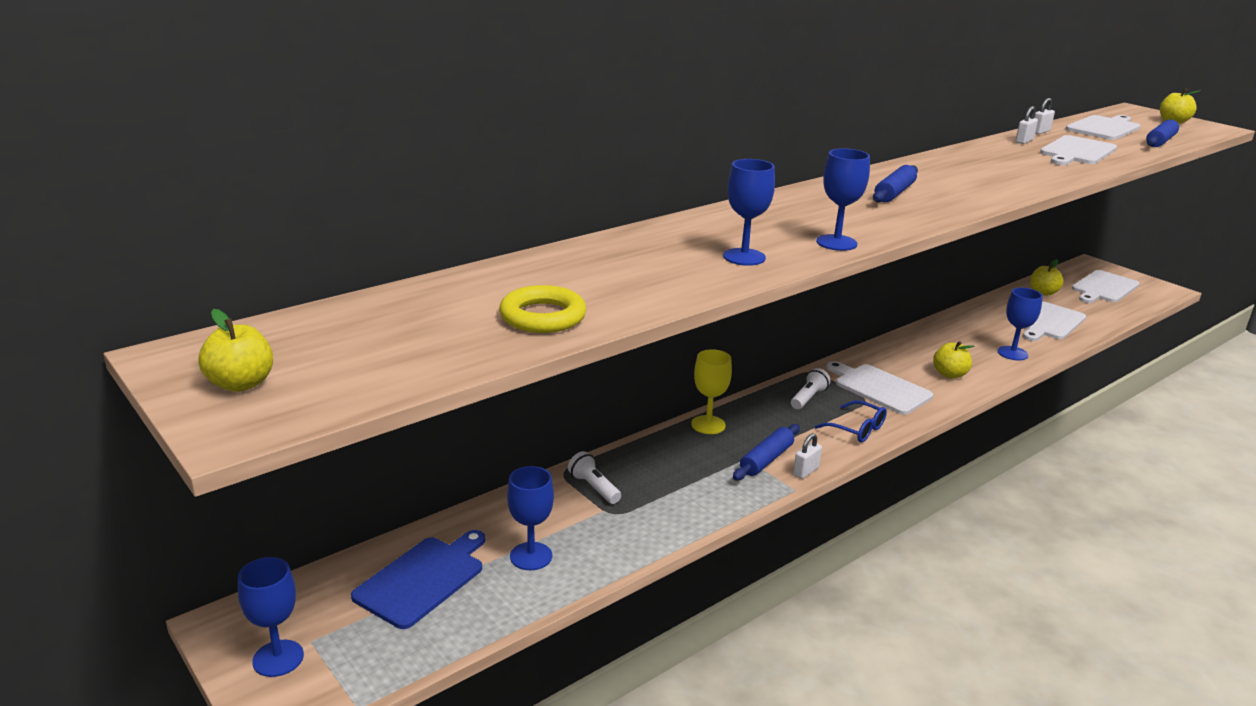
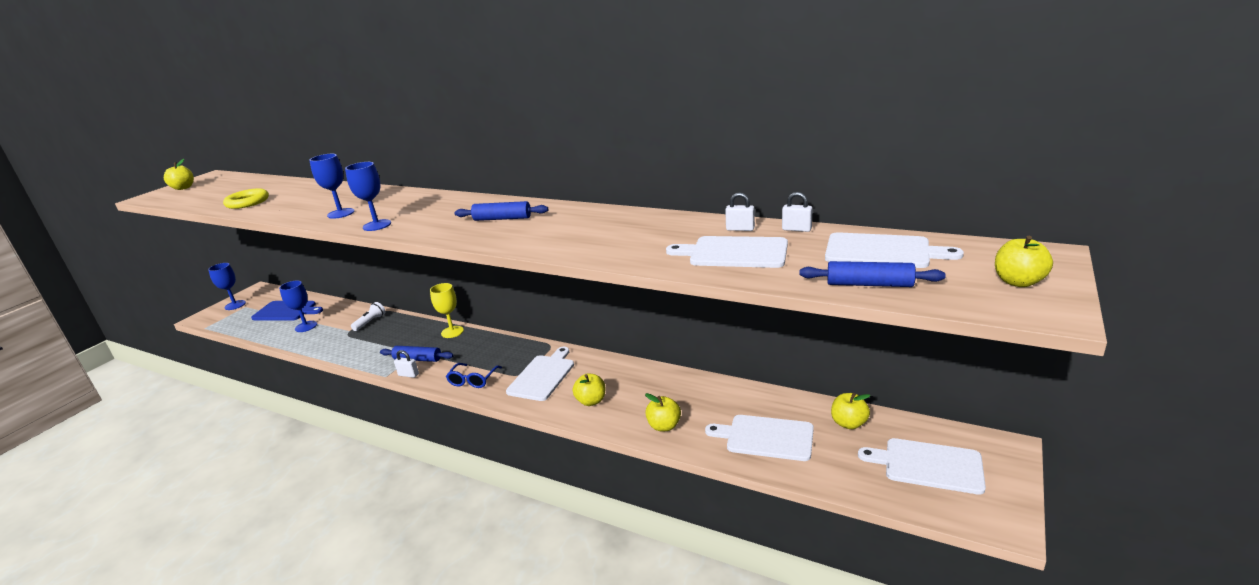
camera: 70 degrees right, 0 degrees up
white flashlight [791,368,831,409] -> none
blue goblet [998,288,1043,360] -> yellow apple [645,393,681,431]

